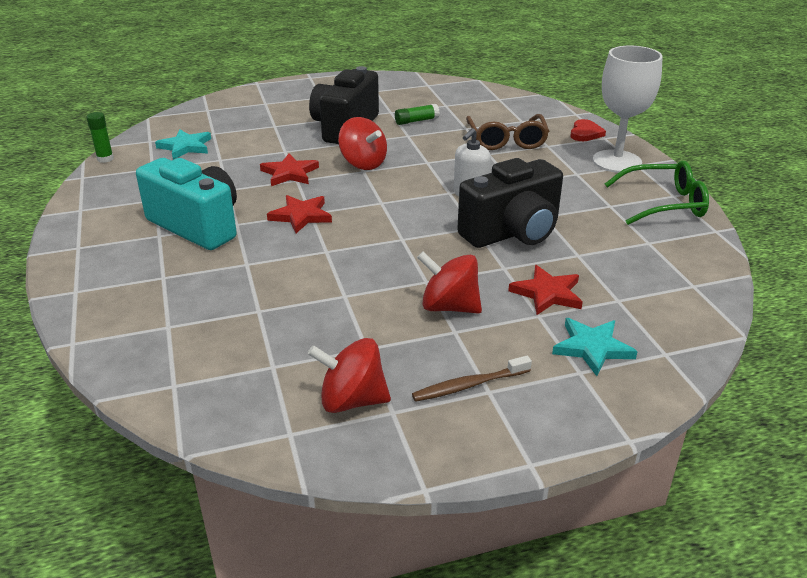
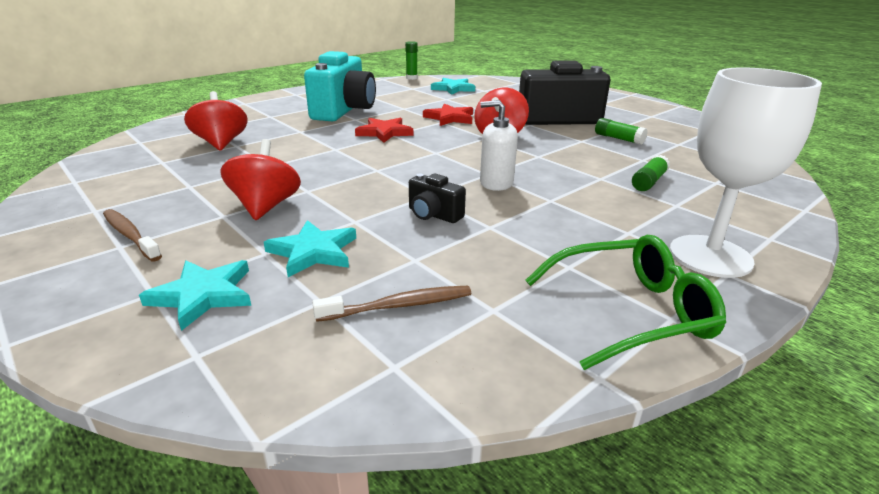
camera: 65 degrees right, 5 degrees down
red spinning top [308,338,391,413] -> red spinning top moved to [184,91,248,151]
black camera [457,158,563,248] -> black camera [409,174,466,223], size x0.46
brown glasses [466,114,549,150] -> green glue stick [632,155,670,191]
red star [508,265,583,315] -> turquoise star [264,220,356,277]
red heart [570,119,606,141] -> none
green glasses [605,161,709,225] -> green glasses turned 75 degrees counterclockwise [525,235,726,370]
none -> brown toothbrush [312,286,471,322]

